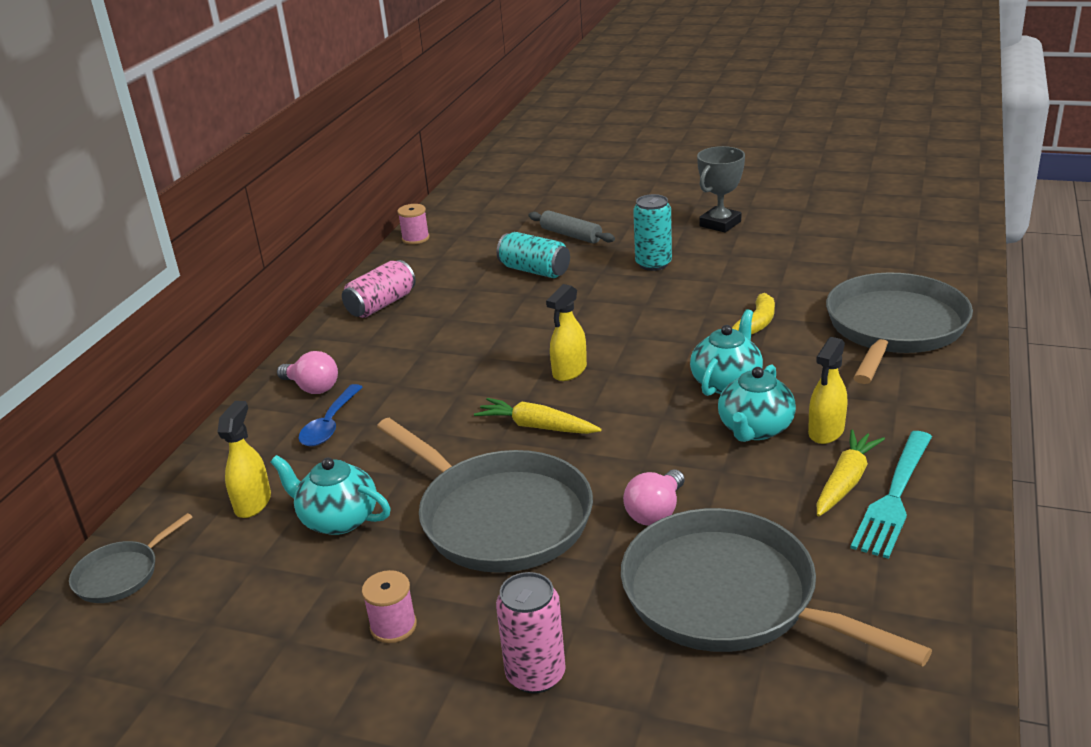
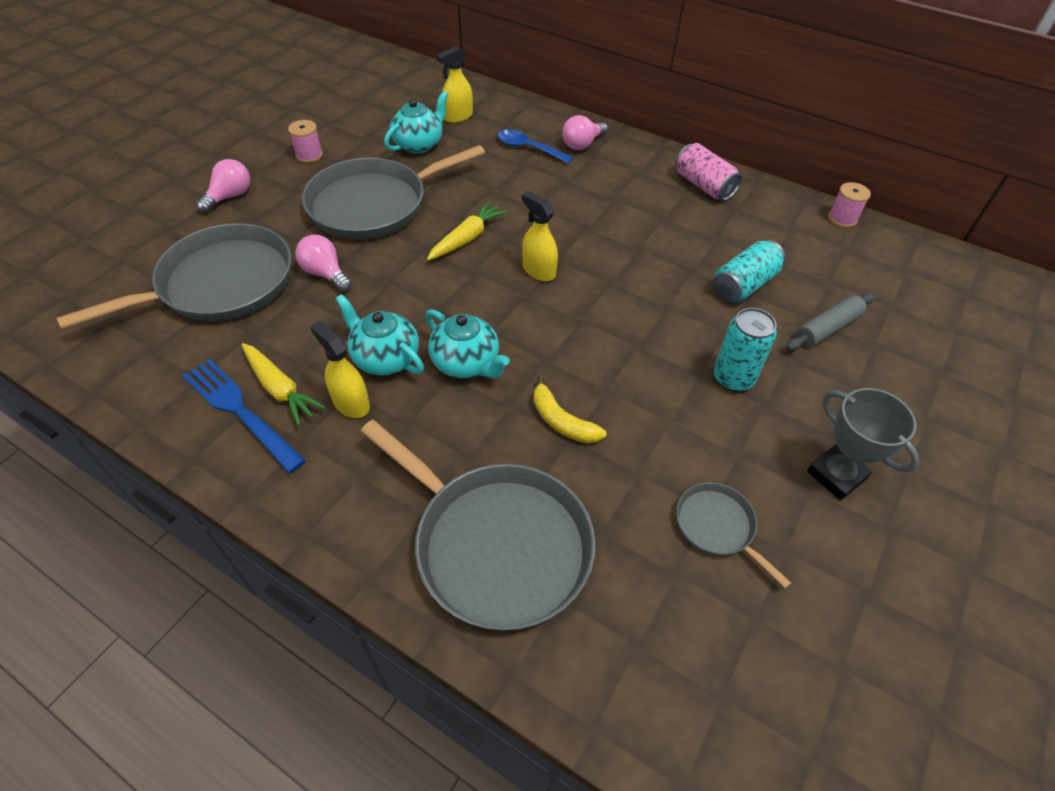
camera: 100 degrees right, 20 degrees up
grey pan [69,513,193,603] -> grey pan moved to [676,482,791,588]
yellow spray bottle [218,401,271,518] -> yellow spray bottle turned 120 degrees clockwise [436,46,473,123]
pink can [496,572,566,693] -> pink light bulb [196,159,250,213]
turquoise fork [851,431,932,559] -> blue fork [182,359,306,473]

